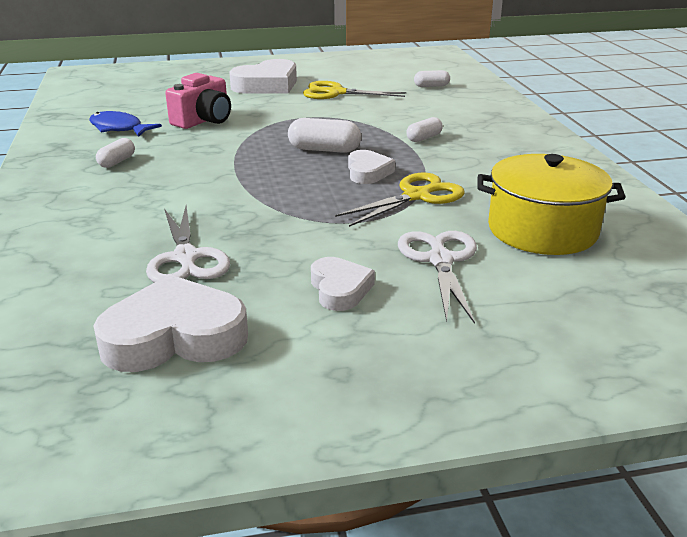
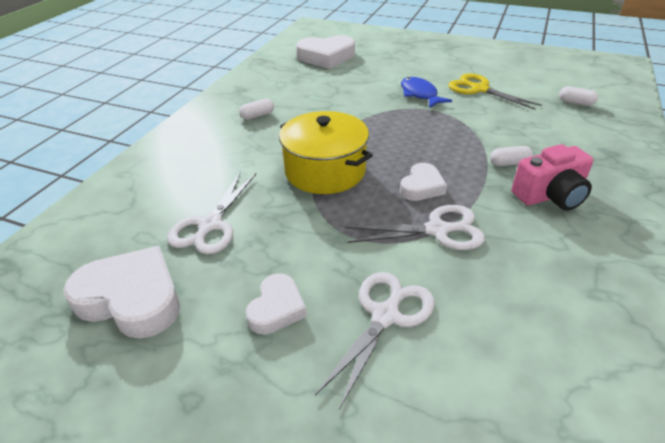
camera: 35 degrees right, 10 degrees up
blue fish [89,111,162,137] -> blue fish moved to [401,77,452,108]
pink camera [165,73,231,129] -> pink camera moved to [512,144,593,211]
white heart [229,59,297,94] -> white heart moved to [296,35,355,69]
white capsule [288,118,361,153] -> none
yellow scissors [335,173,464,227] -> white scissors [345,205,485,250]
yellow pot [477,154,626,255] -> yellow pot moved to [279,111,373,194]

